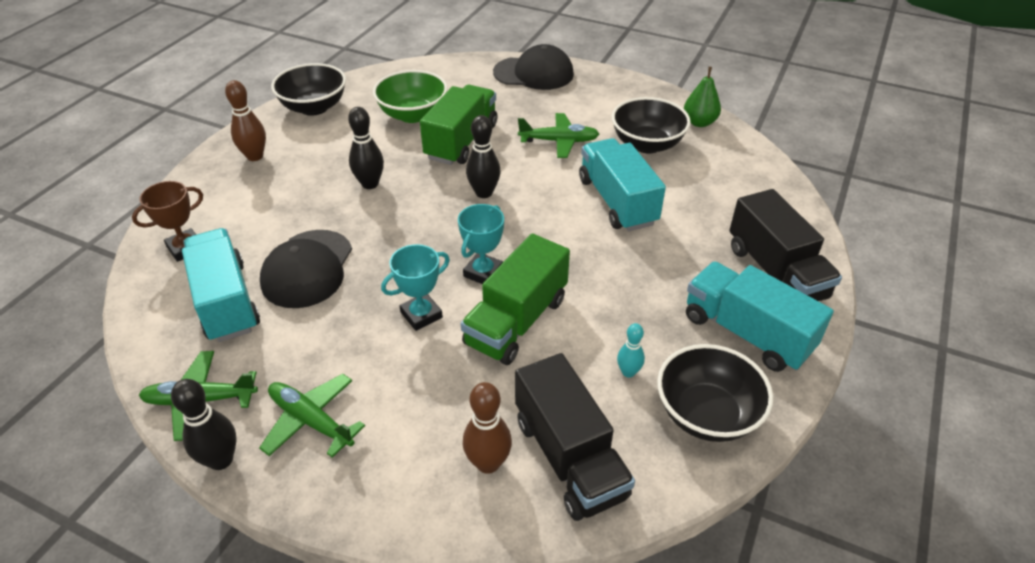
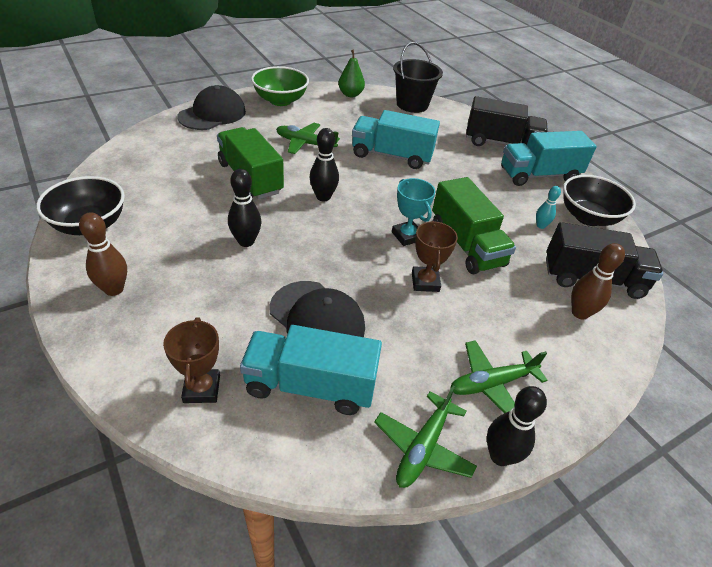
camera: 60 degrees left, 0 degrees up
green bowl [373,70,447,123] -> green bowl moved to [251,66,309,106]
turquoise trophy [381,244,450,331] -> brown trophy [412,221,458,292]
green plane [518,113,599,158] -> green plane turned 105 degrees counterclockwise [276,123,340,154]
black bowl [612,97,691,154] -> none
none -> black bucket [393,42,443,113]

